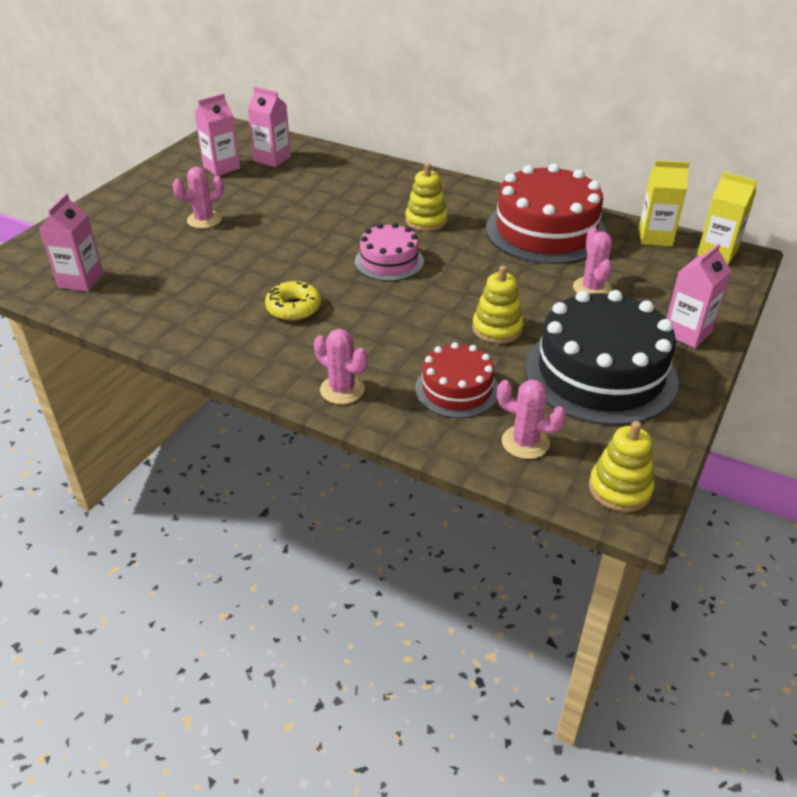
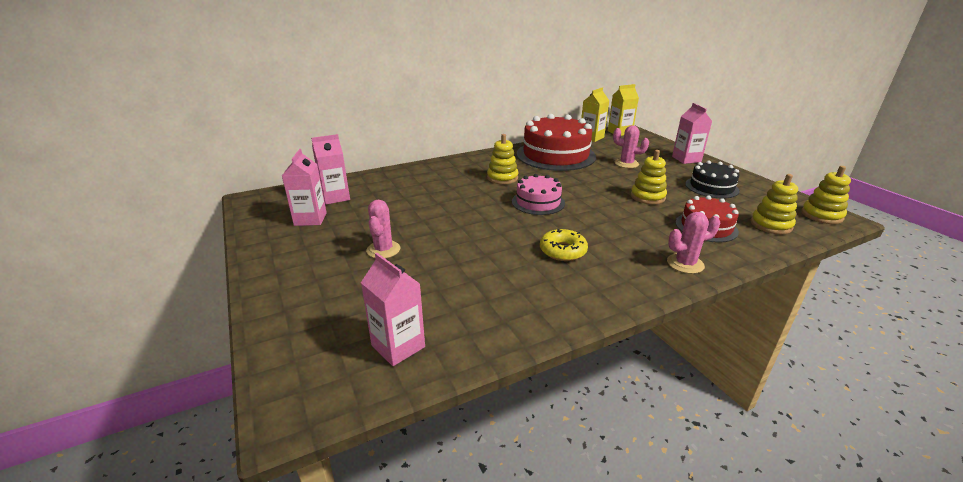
camera: 55 degrees left, 10 degrees down
pink cactus [497,380,566,459] -> yellow stacking toy [751,174,798,234]
black cake [525,290,679,425] -> black cake [685,161,740,198], size x0.55

